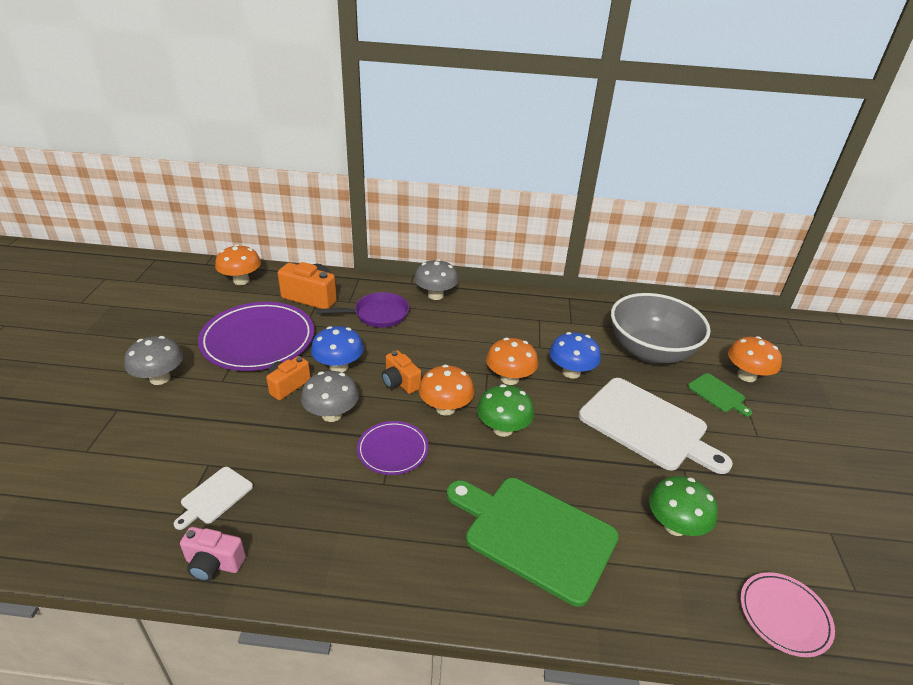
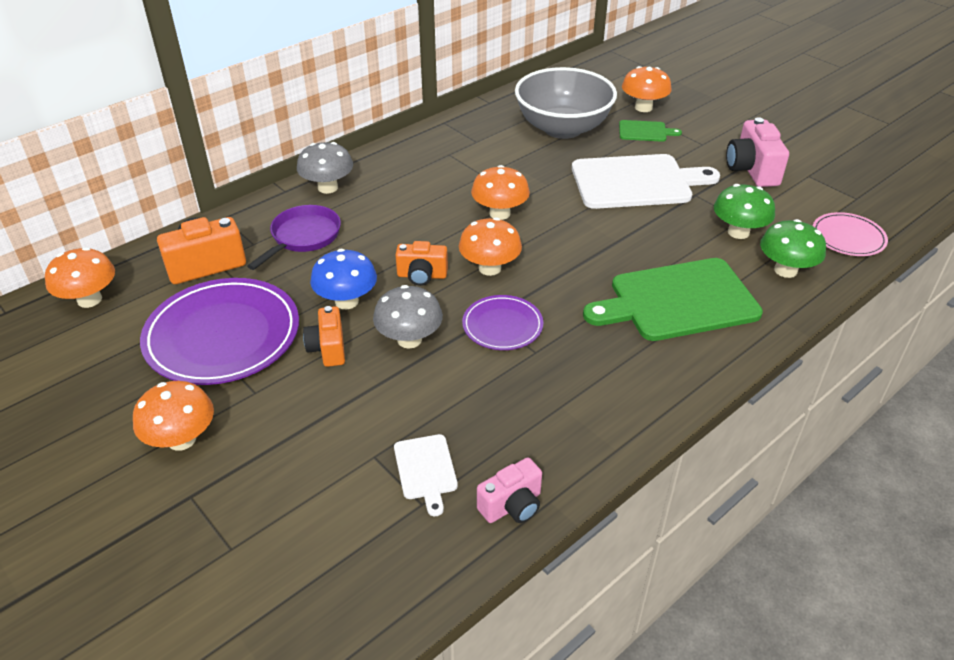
camera: 45 degrees left, 5 degrees up
grey mushroom [124,336,183,385] -> orange mushroom [133,381,214,451]
green mushroom [477,384,534,437] -> green mushroom moved to [760,219,826,278]
blue mushroom [550,332,601,379] -> none
none -> pink camera [726,117,789,187]

